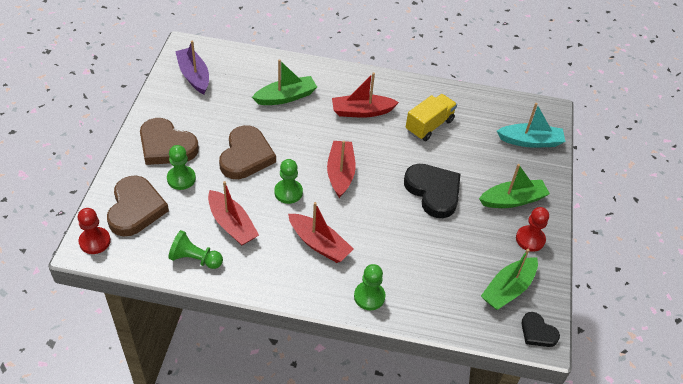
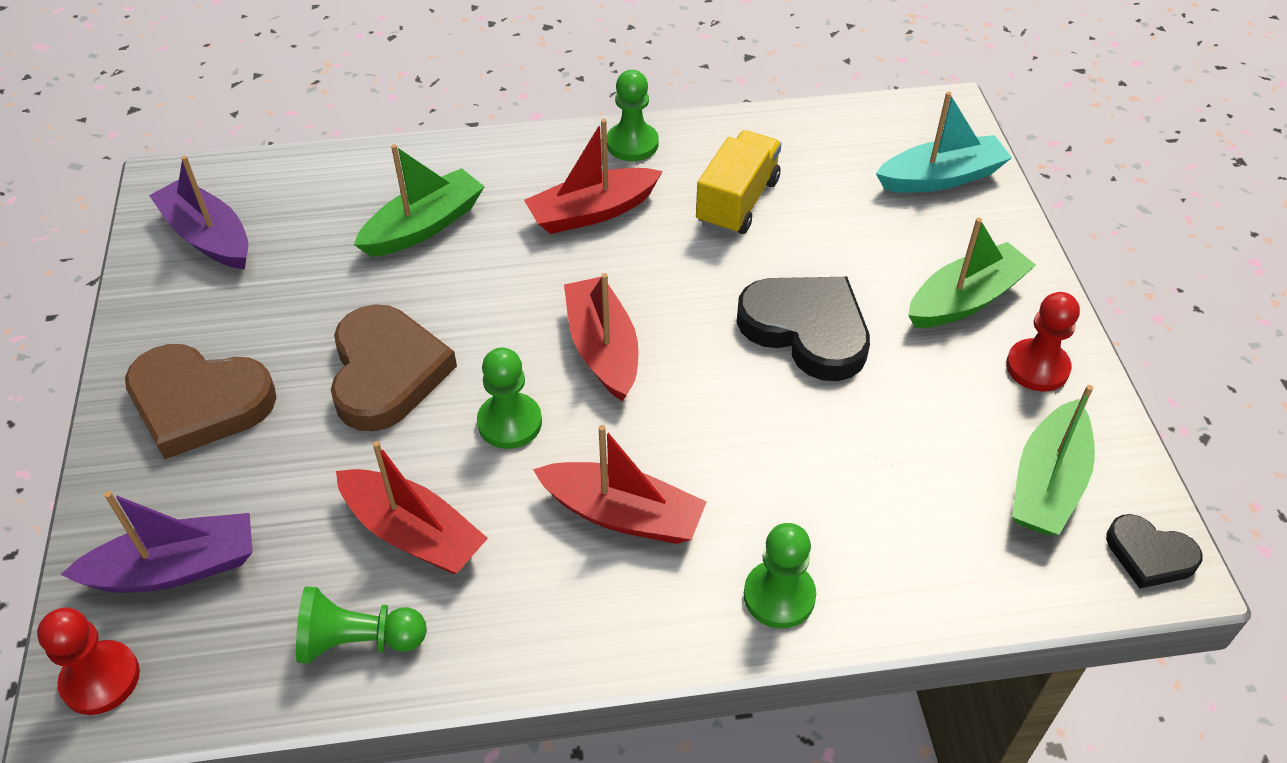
camera: 15 degrees left, 0 degrees up
brown heart [107,176,169,237] -> purple boat [60,491,253,592]
green pawn [167,145,196,190] -> green pawn moved to [607,70,659,161]

